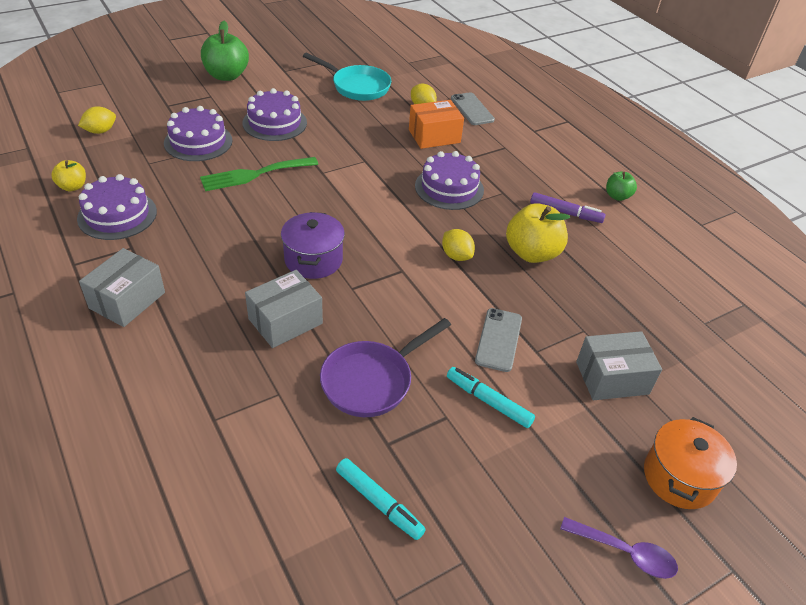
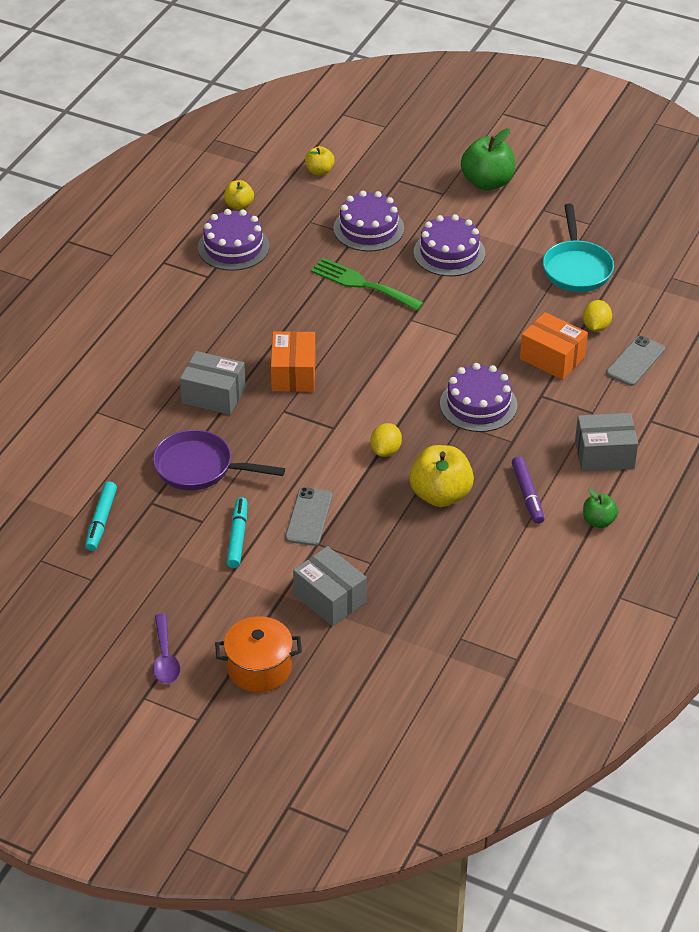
camera: 60 degrees right, 0 degrees up
yellow lemon [78,106,116,134] -> yellow apple [305,146,335,175]
grey box [79,248,165,327] -> grey box moved to [575,413,638,471]
purple pot [281,212,345,279] -> orange box [271,331,316,392]
grey phone [475,308,522,372] -> grey phone turned 60 degrees counterclockwise [285,487,332,546]

